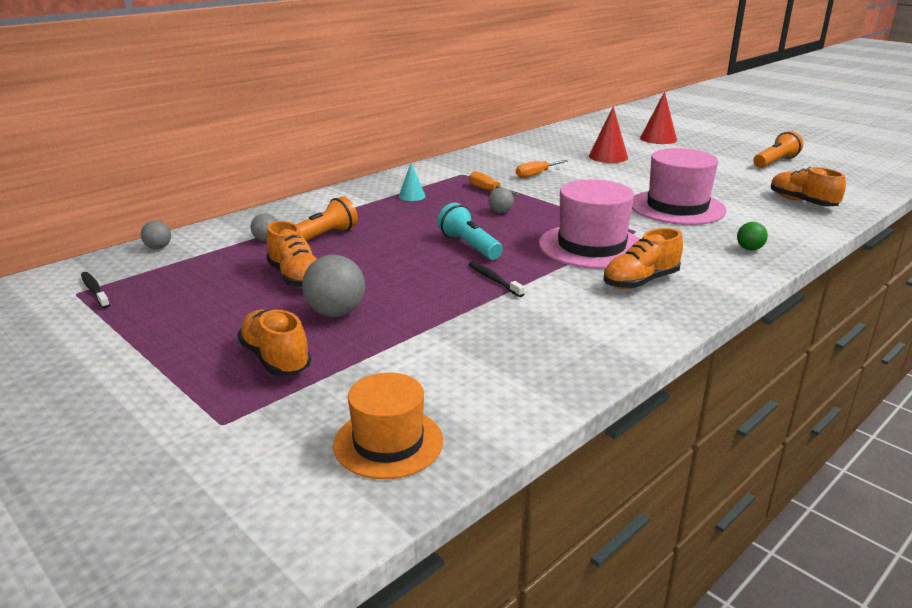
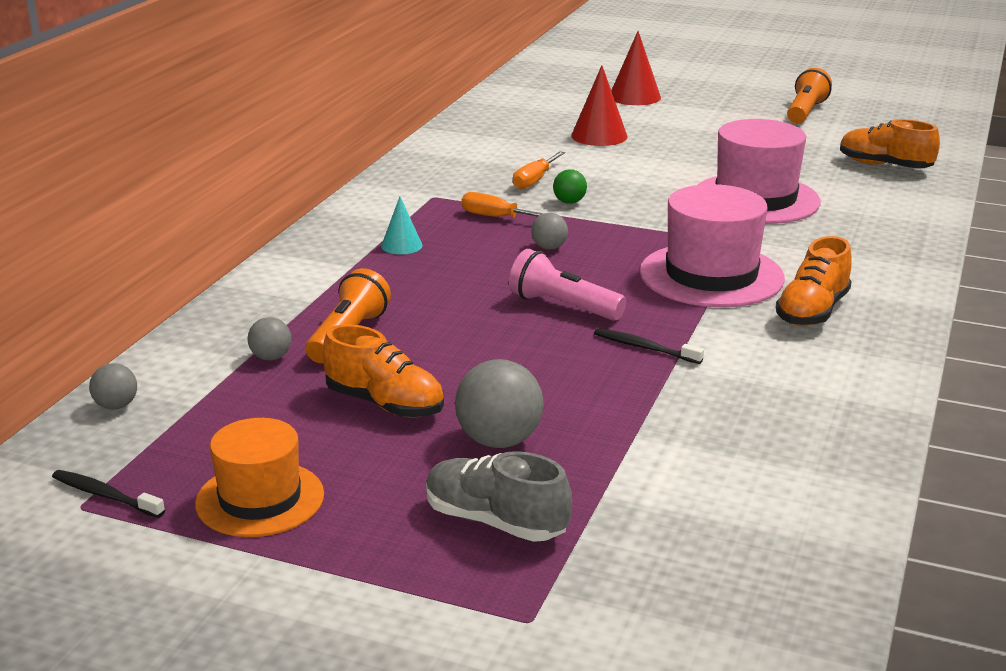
camera: 25 degrees left, 0 degrees up
orange shoe [237,309,311,376] -> grey shoe [426,451,572,542]
orange hat [333,373,443,479] -> orange hat moved to [195,418,324,537]
turquoise flashlight [437,203,503,260] -> pink flashlight [509,249,626,321]
green ball [737,222,768,250] -> green ball moved to [553,169,587,204]

